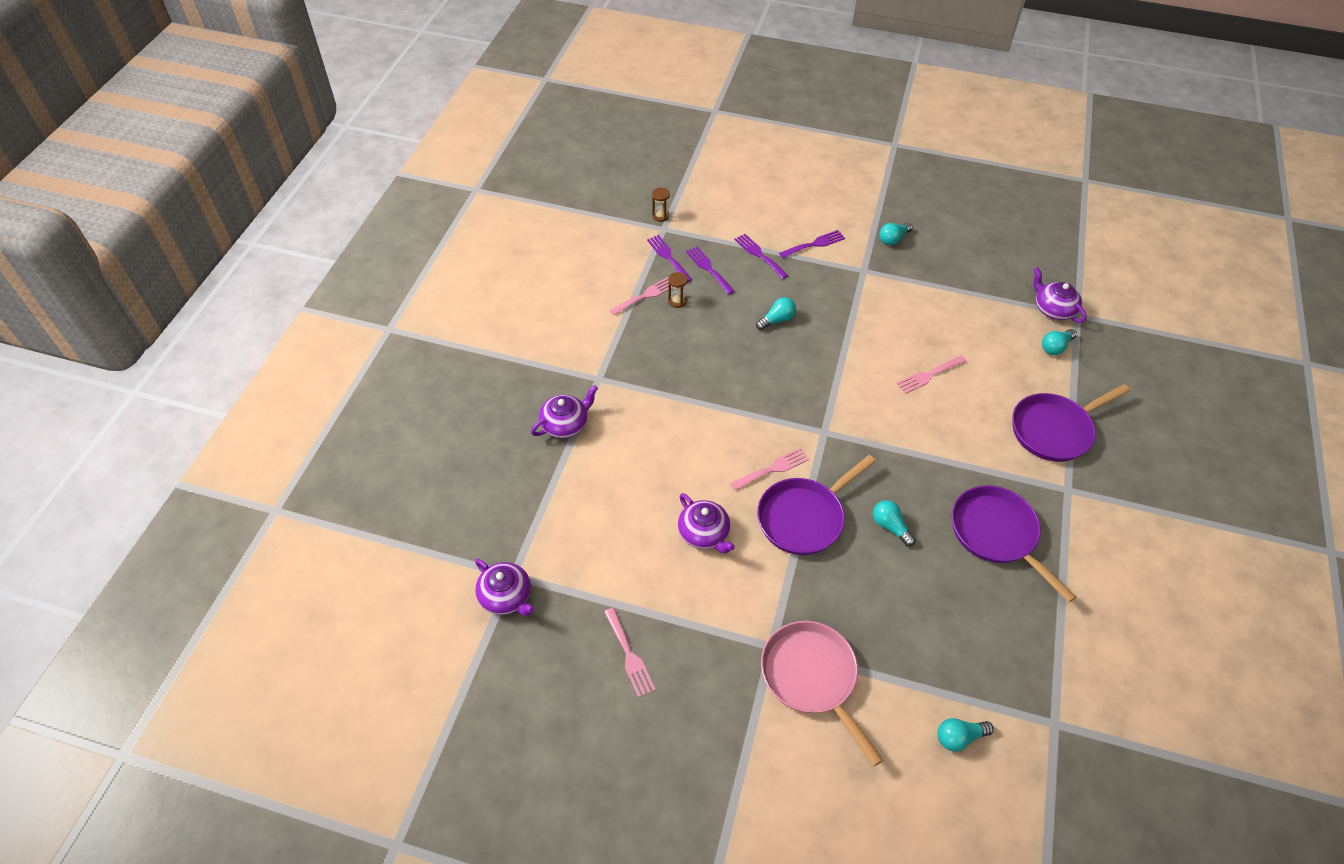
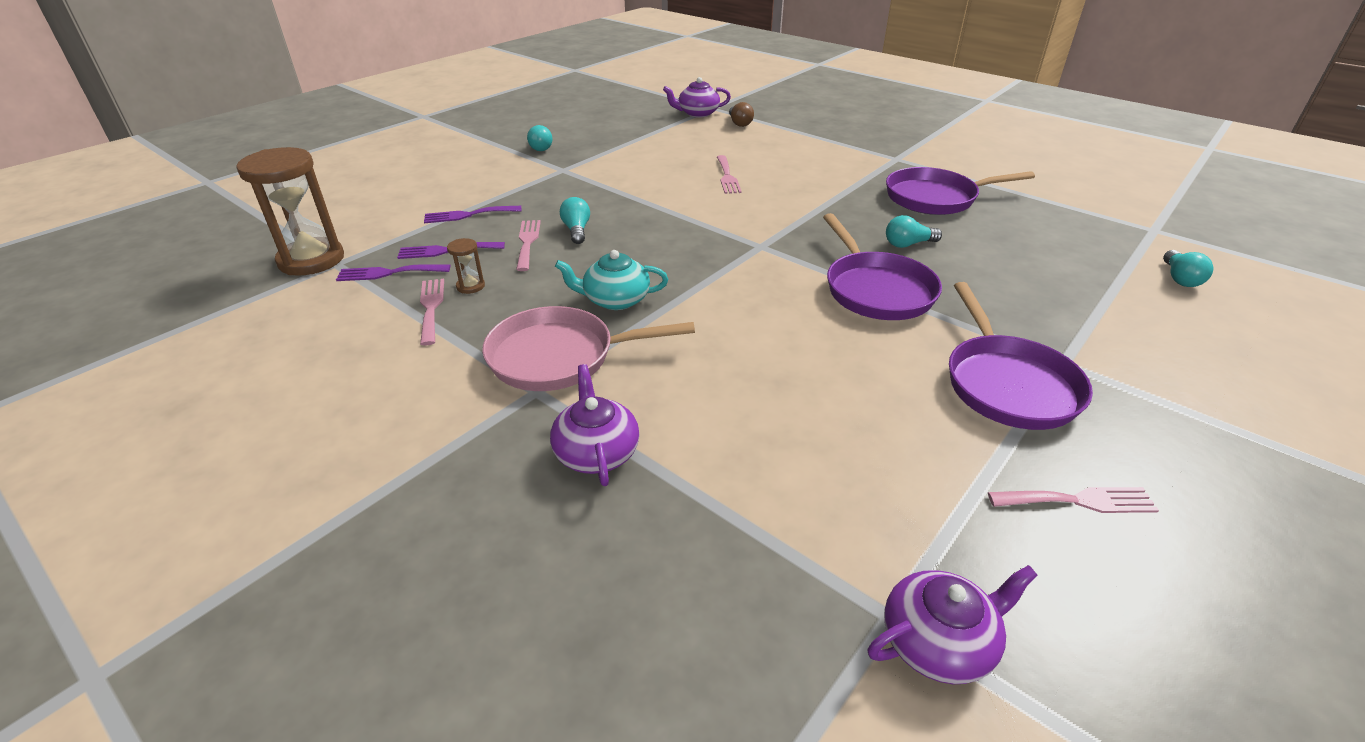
camera: 65 degrees left, 15 degrees down
brown hourglass [652,188,670,222] -> brown hourglass [236,147,344,276], size x2.36
purple teapot [678,493,735,554] -> none
pink fork [730,448,809,491] -> pink fork moved to [516,220,541,271]
pink pan [761,621,883,766] -> pink pan moved to [482,306,695,391]
purple fork [779,230,845,258] -> none
purple pan [1012,384,1130,462] -> purple pan moved to [949,282,1093,430]
turquoise light bulb [1042,329,1077,355] -> brown light bulb [729,102,754,127]
none -> turquoise teapot [555,250,668,310]

